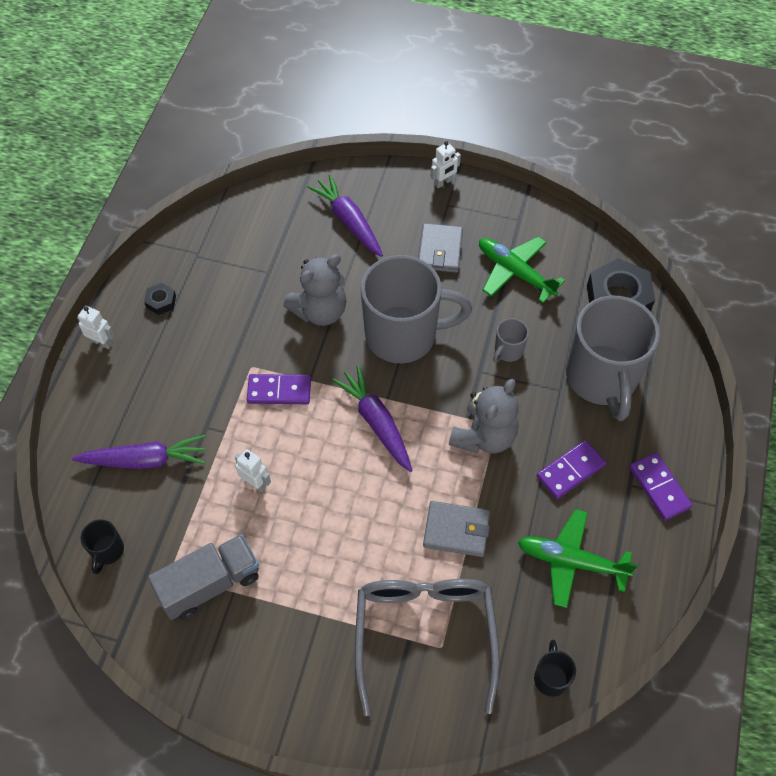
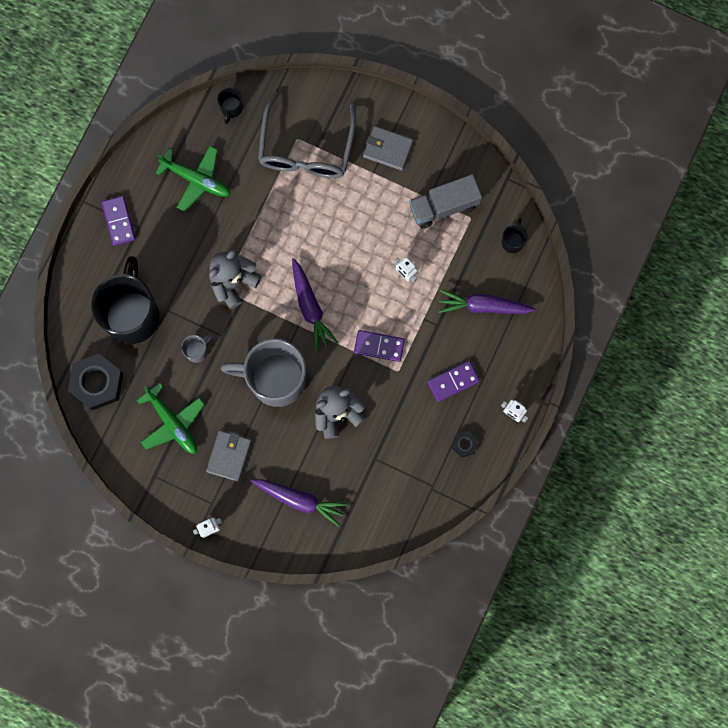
camera: 170 degrees left, 20 degrees up
purple carrot [307,174,383,257] -> purple carrot turned 45 degrees counterclockwise [251,479,347,527]
grey wallet [423,501,490,557] -> grey wallet moved to [363,126,414,171]
purple domino [537,440,606,499] -> purple domino moved to [427,361,480,402]
grey mug [566,296,660,421] -> black mug [91,256,160,344]

